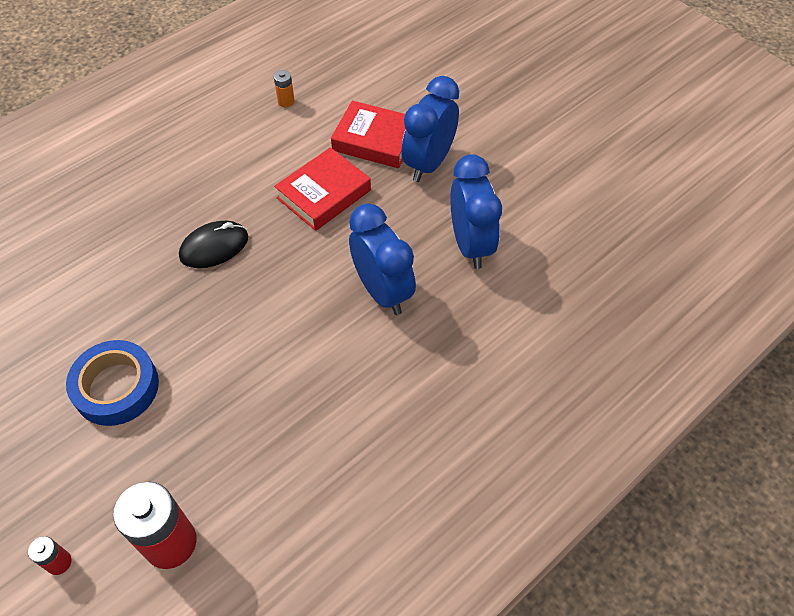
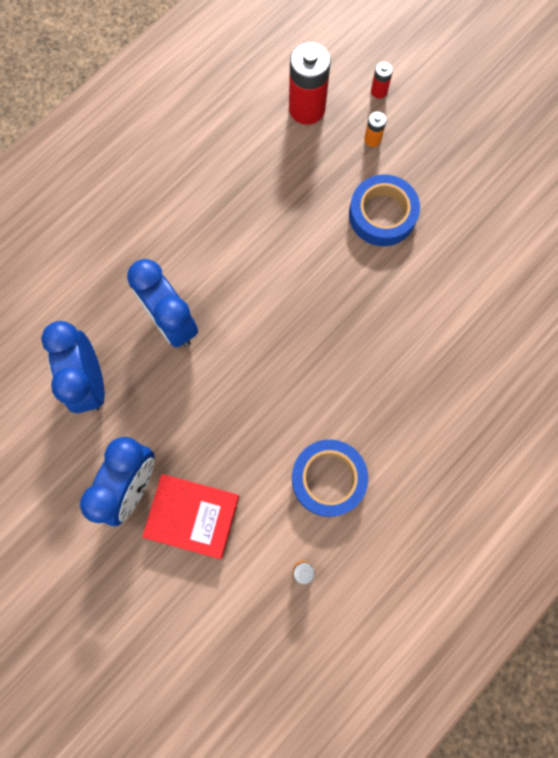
camera: 175 degrees right, 20 degrees up
black mouse [179,220,248,268] -> none
red book [274,147,371,231] -> none
none -> blue tape [292,439,368,517]
none -> orange battery [364,111,387,147]

